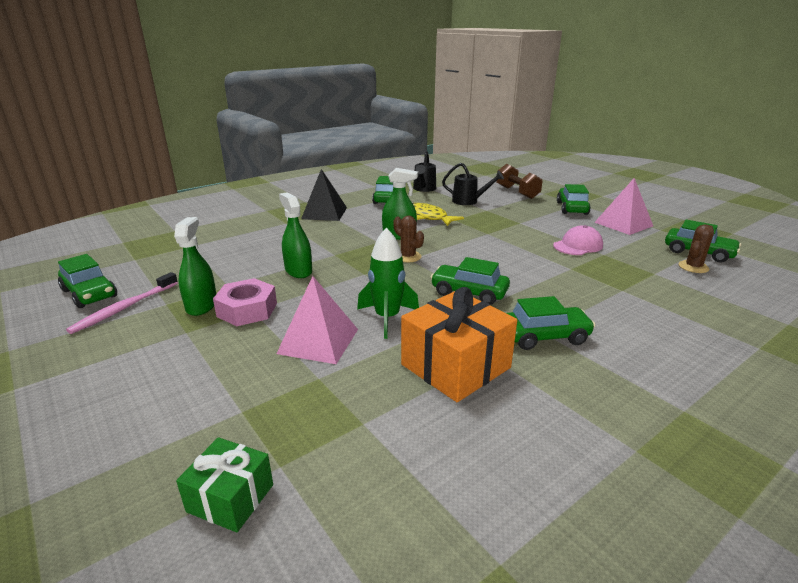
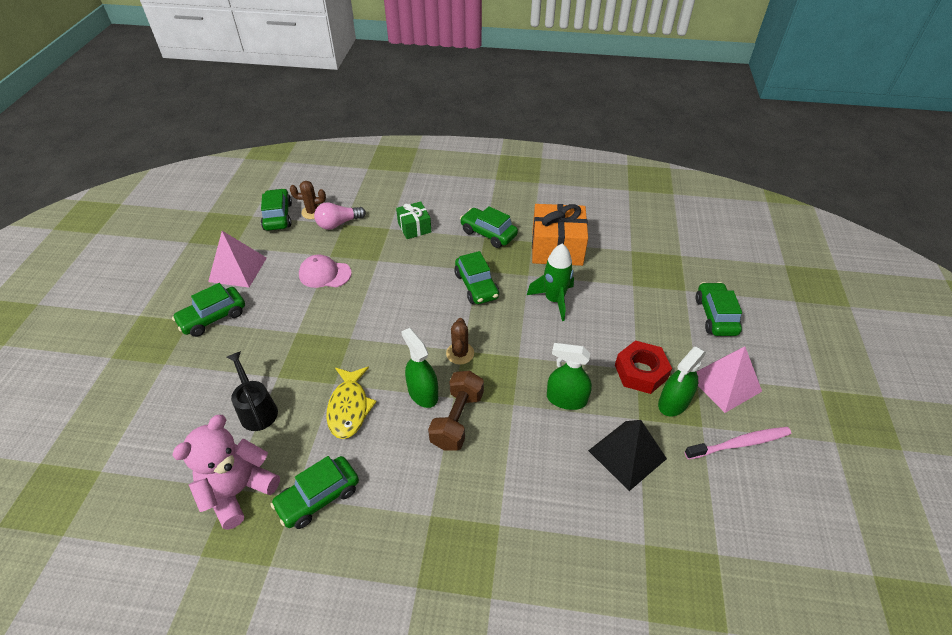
camera: 135 degrees left, 20 degrees up
green car [58,254,117,308] -> green car moved to [696,282,742,336]
green gift [176,437,273,532] -> green gift moved to [396,201,431,239]
pink nut [213,278,277,326] -> red nut [615,340,672,394]
pink pyramid [277,276,358,364] -> pink pyramid moved to [697,346,762,413]
green spray bottle [279,193,312,278] -> green spray bottle turned 90 degrees clockwise [547,343,592,410]
black pyramid [301,169,347,221] -> black pyramid moved to [588,420,667,491]
black watering can [413,151,436,192] -> pink teddy bear [172,415,280,530]
brown dumbbell [496,164,543,199] -> brown dumbbell moved to [428,371,484,451]
none -> pink light bulb [314,202,366,230]

